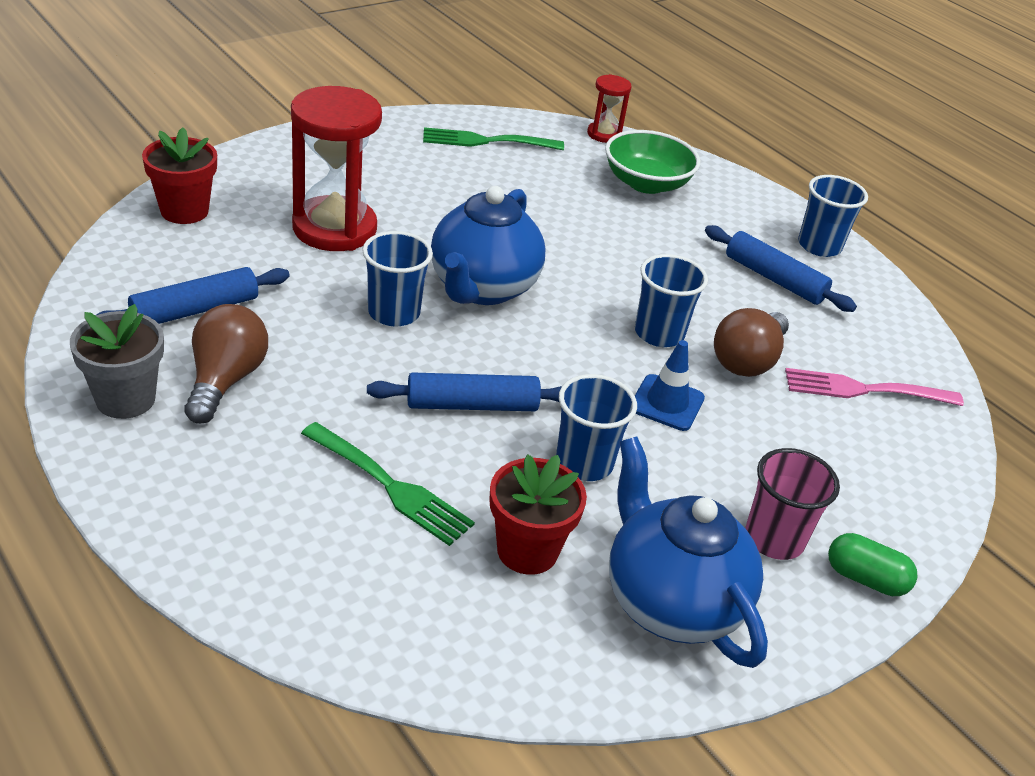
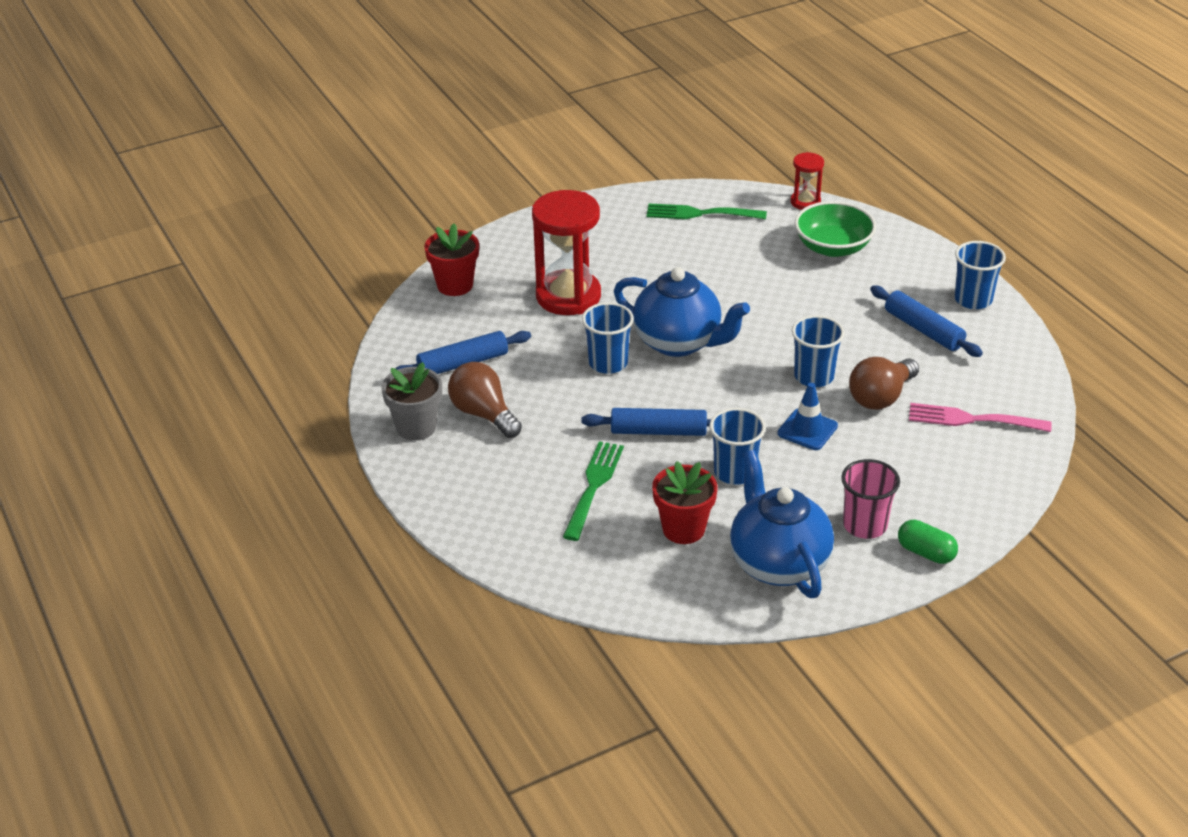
camera: 15 degrees right, 0 degrees up
brown light bulb [184,304,268,424] -> brown light bulb turned 60 degrees counterclockwise [448,362,522,438]
green fork [301,422,475,546] -> green fork turned 120 degrees counterclockwise [563,441,624,541]
blue teapot [431,186,545,305] -> blue teapot turned 90 degrees counterclockwise [614,267,750,357]

